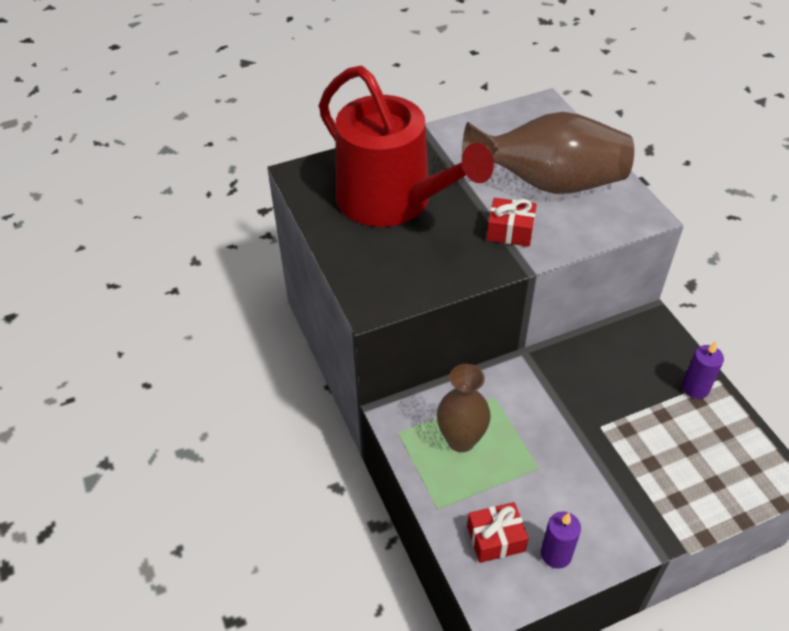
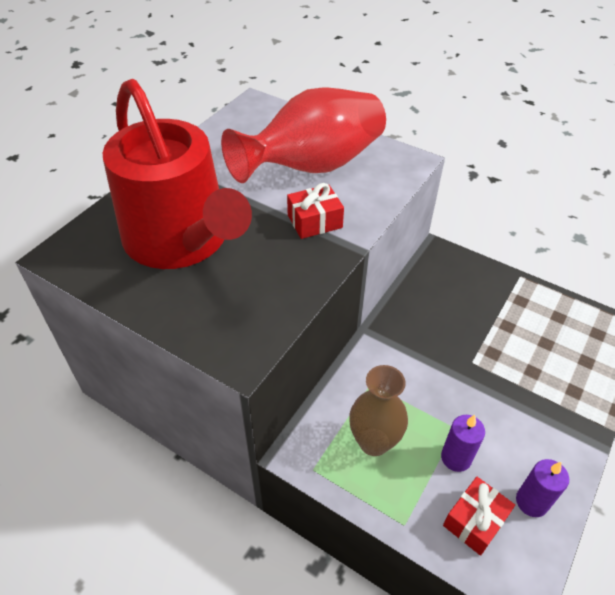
camera: 35 degrees left, 0 degrees up
red watering can [319,66,494,227] -> red watering can turned 45 degrees clockwise [103,79,252,269]
brown vase [462,112,634,194] -> red vase [221,87,386,183]
purple candle [682,341,724,399] -> purple candle moved to [441,415,485,472]

